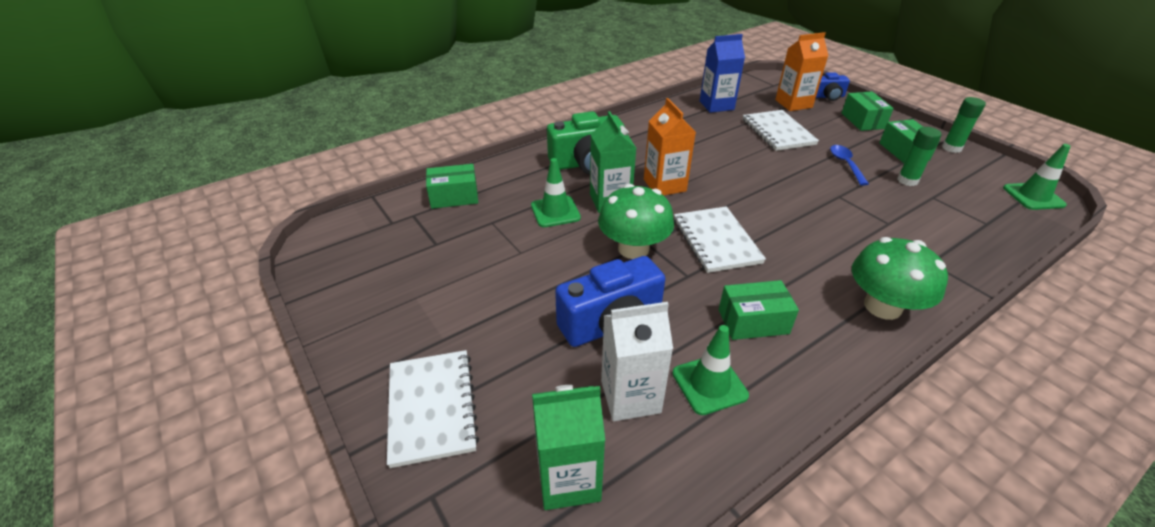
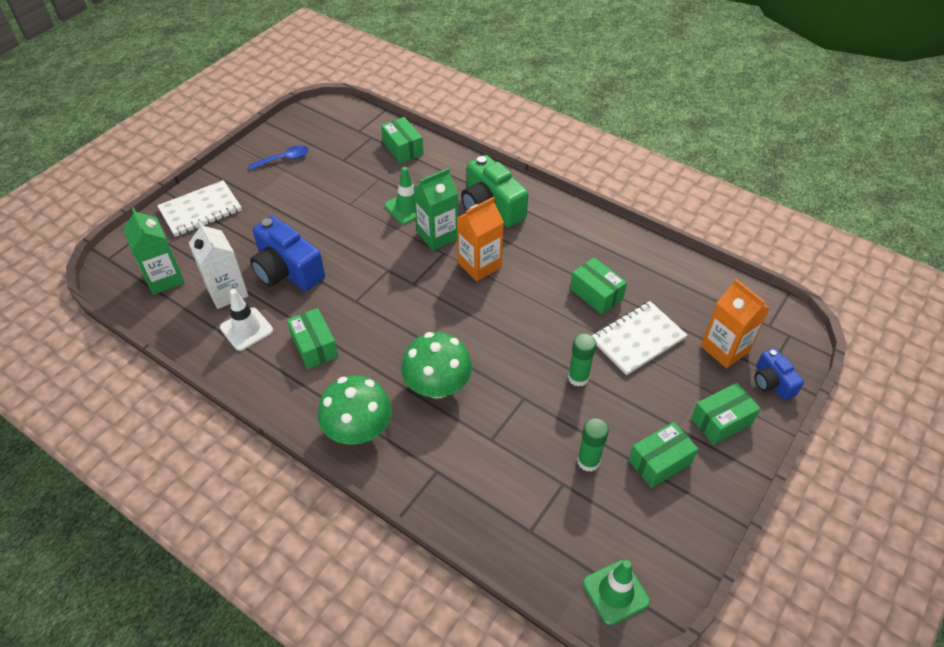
camera: 70 degrees right, 10 degrees up
green mushroom [598,184,674,259] -> green mushroom moved to [401,332,472,399]
green traffic cone [672,325,749,415] -> white traffic cone [220,289,273,351]
white notebook [674,206,766,273] -> none
blue carton [700,34,745,113] -> none
blue spoon [830,145,869,186] -> blue spoon moved to [249,145,309,170]
green glue stick [942,97,986,153] -> green glue stick moved to [568,333,596,387]
none -> green box [570,257,627,315]

